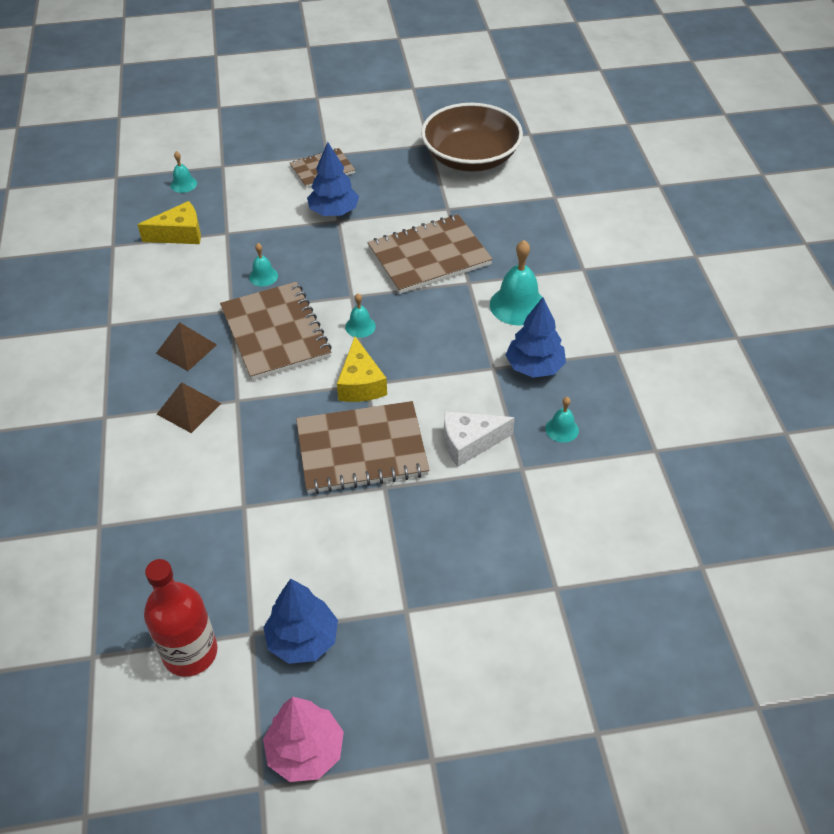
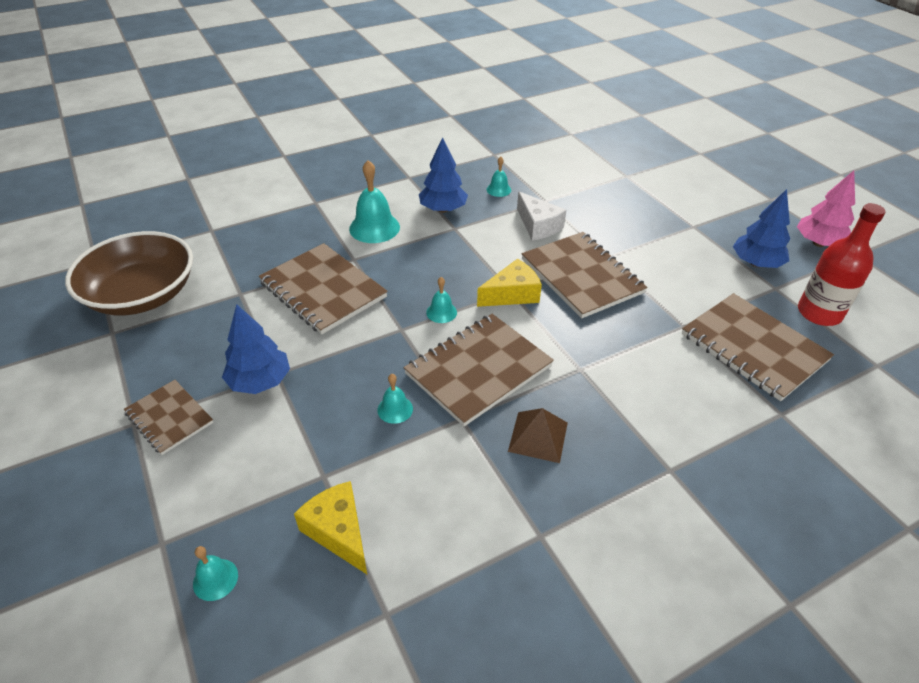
camera: 110 degrees left, 5 degrees down
brown pyramid [157,382,221,433] -> none
none -> brown notebook [682,293,834,401]

